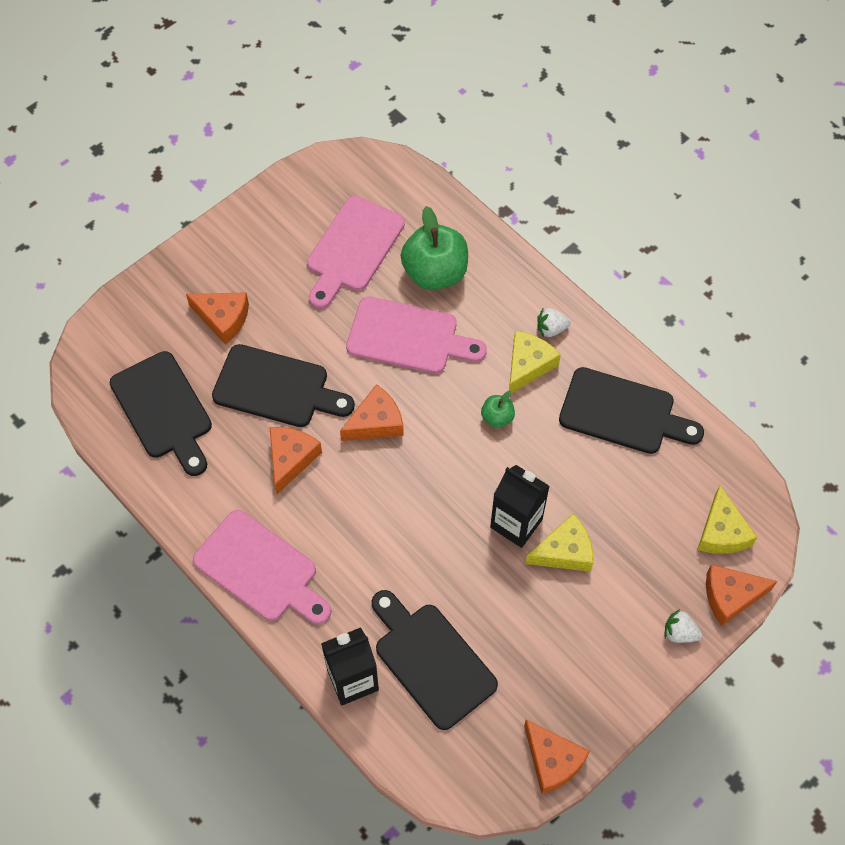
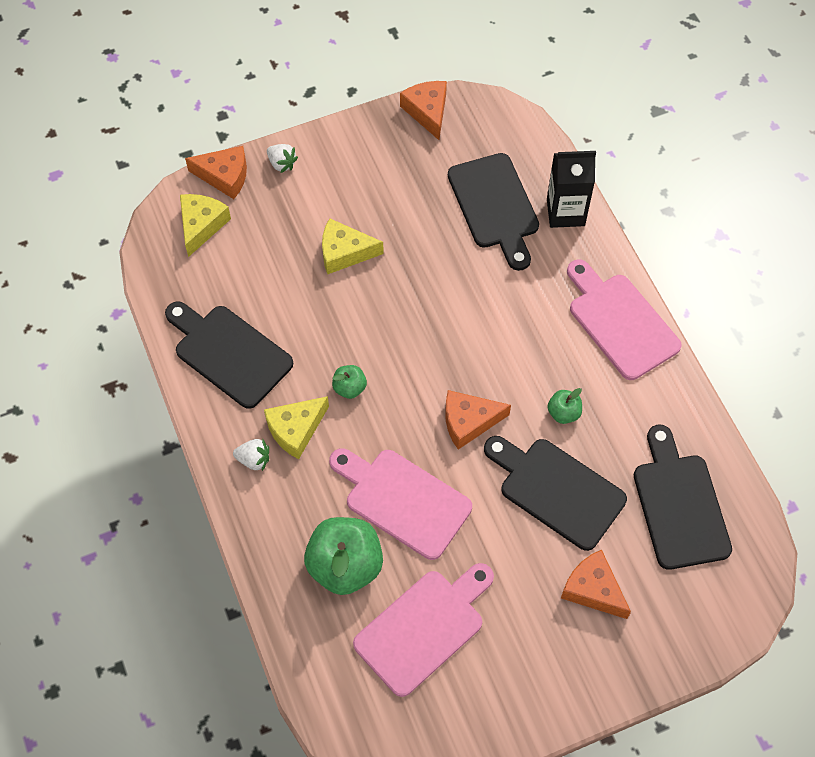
camera: 160 degrees left, 0 degrees up
orange cheese [269,427,322,494] -> green apple [548,388,582,424]
black carton [490,465,550,548] -> none

